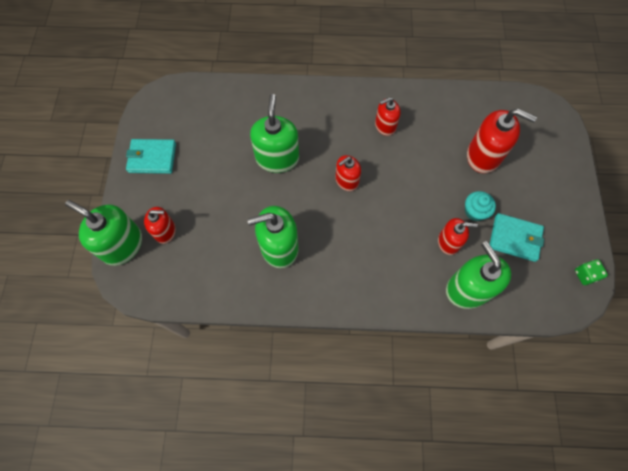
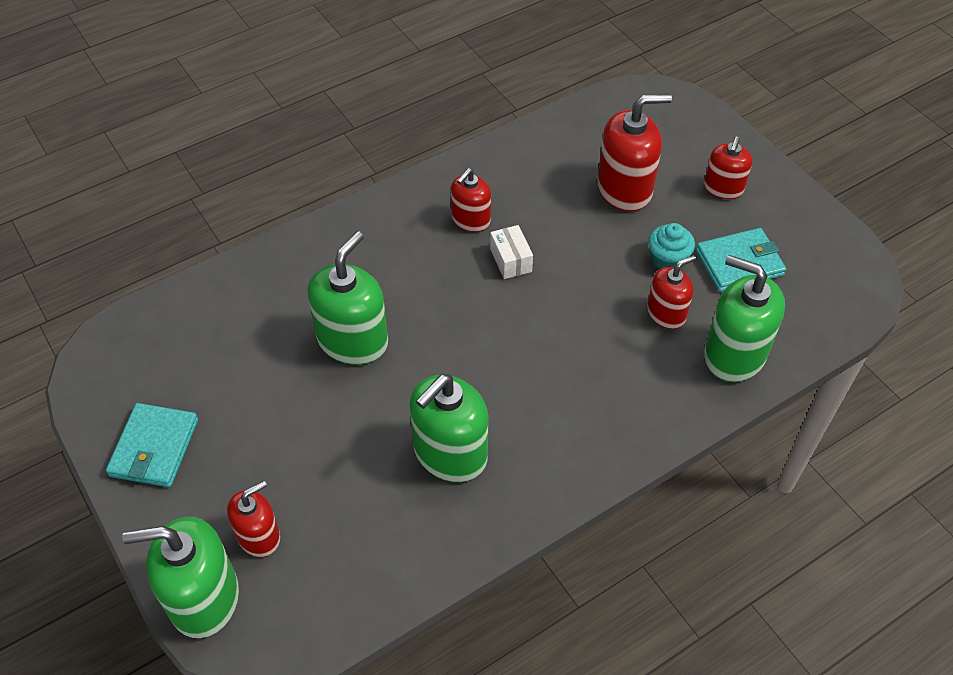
camera: 35 degrees left, 15 degrees down
turquoise wallet [126,139,176,174] -> turquoise wallet turned 45 degrees counterclockwise [106,403,198,487]
green soap dispenser [250,94,299,173] -> green soap dispenser turned 60 degrees clockwise [307,231,388,365]
red soap dispenser [335,155,361,191] -> red soap dispenser moved to [704,136,753,199]
green dice [575,260,608,285] -> none
none -> white box [490,225,533,279]

